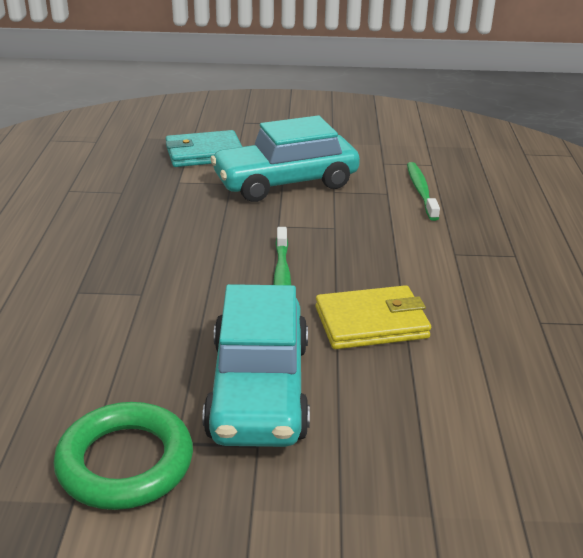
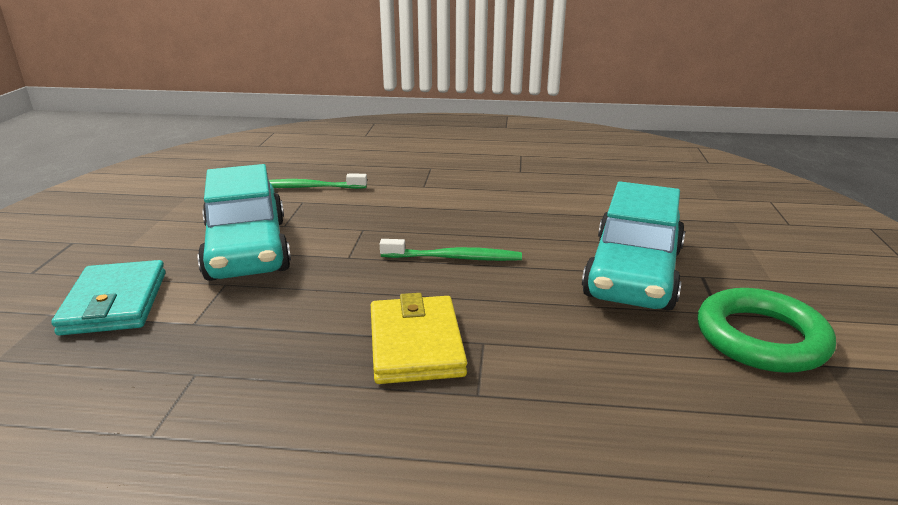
camera: 85 degrees left, 5 degrees down
turquoise car [202,284,310,447] -> turquoise car turned 105 degrees clockwise [582,182,685,311]
yellow wallet [315,285,431,349] -> yellow wallet moved to [371,293,467,384]

